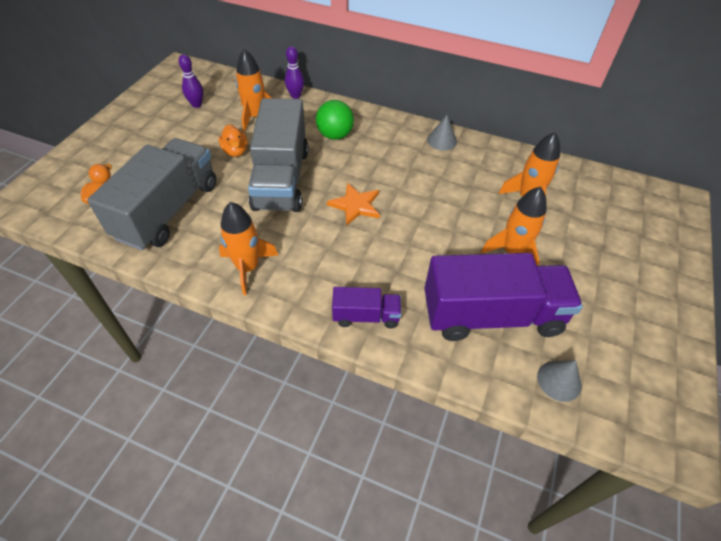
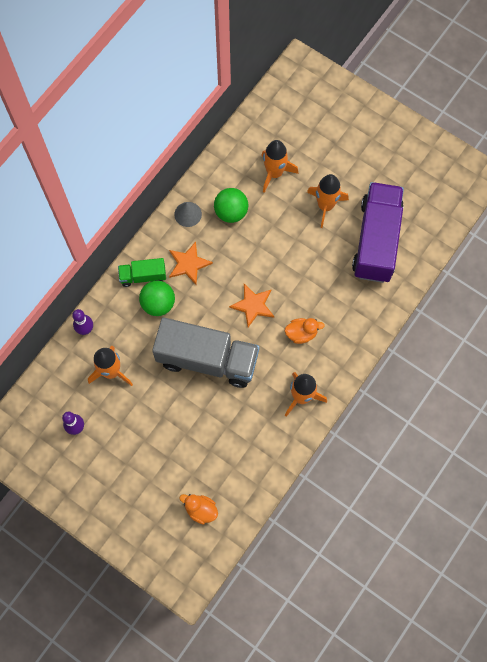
camera: 75 degrees left, 20 degrees up
grey truck [87,138,216,250] -> none
orange duck [218,124,248,157] -> orange duck moved to [285,318,325,344]
purple truck [332,287,401,329] -> none
grey cone [537,360,582,402] -> none
none -> green truck [118,258,166,287]
none -> orange star [169,242,213,284]
none -> green ball [214,188,248,223]

